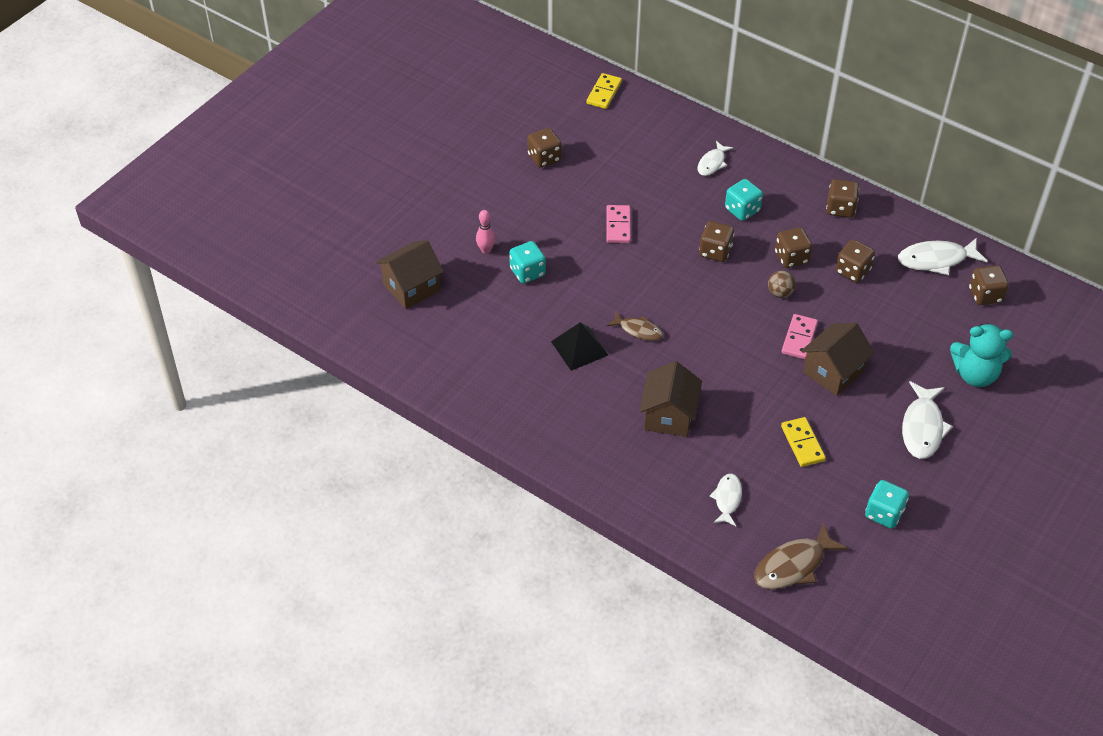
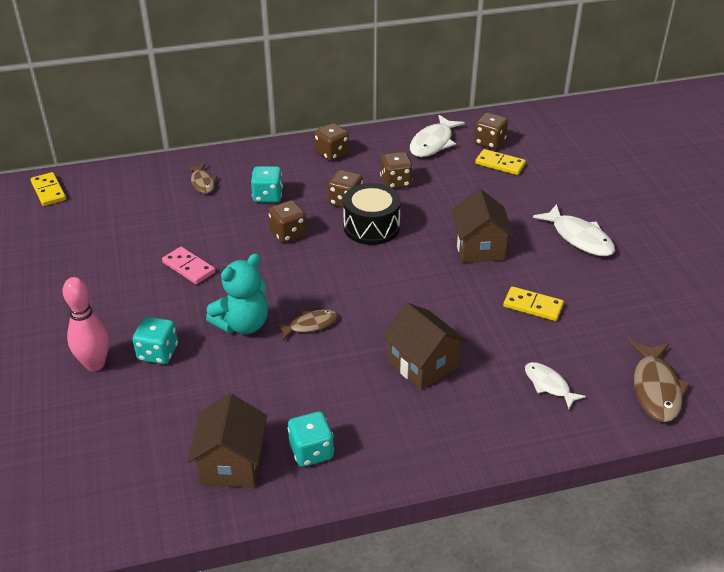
camera: 50 degrees left, 10 degrees down
brown house [376,240,444,309] -> brown house moved to [187,393,267,488]
pink bowling pin [476,210,495,254] -> pink bowling pin [63,277,109,371], size x1.67
brown dice [528,128,561,168] -> none
black pyramid [551,322,608,371] -> none
white fish [698,141,733,176] -> brown fish [187,163,217,194]
brown ball [768,271,796,298] -> black drum [343,183,401,245]
pink domino [782,314,818,359] -> none
turquoise dice [865,480,909,528] -> turquoise dice moved to [288,411,334,467]
turquoise teddy bear [950,323,1013,387] -> turquoise teddy bear moved to [206,253,268,334]
none -> yellow domino [475,149,526,175]

